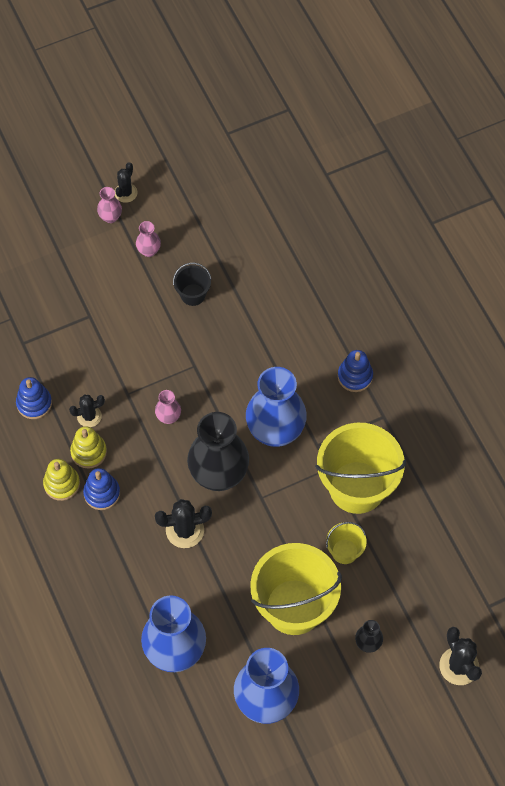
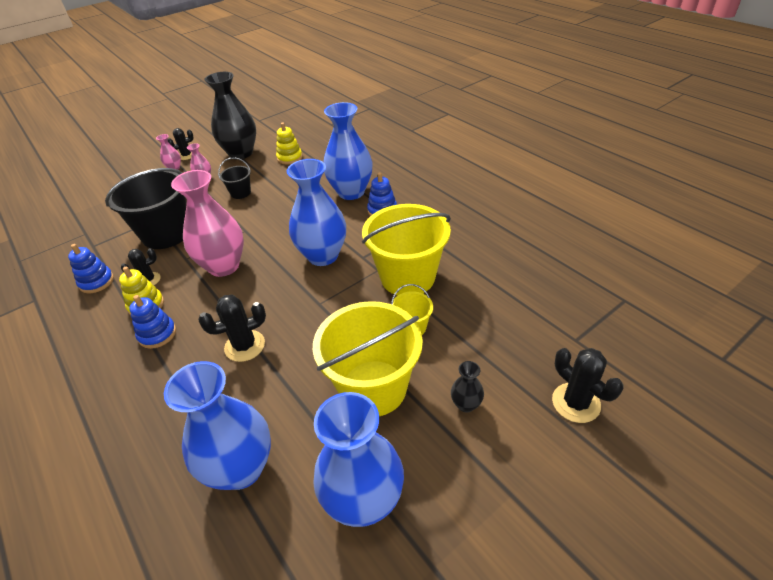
camera: 10 degrees left, 20 degrees down
yellow stacking toy [43,459,80,501] -> yellow stacking toy moved to [276,123,303,164]
black cactus [115,162,138,203] -> black cactus turned 60 degrees clockwise [168,128,193,160]
pink vase [155,390,181,424] -> pink vase [171,170,244,277], size x2.29
black vase [187,412,249,491] -> black vase moved to [204,72,256,160]
none -> black bucket [105,168,186,249]
none -> blue vase [324,102,373,200]

